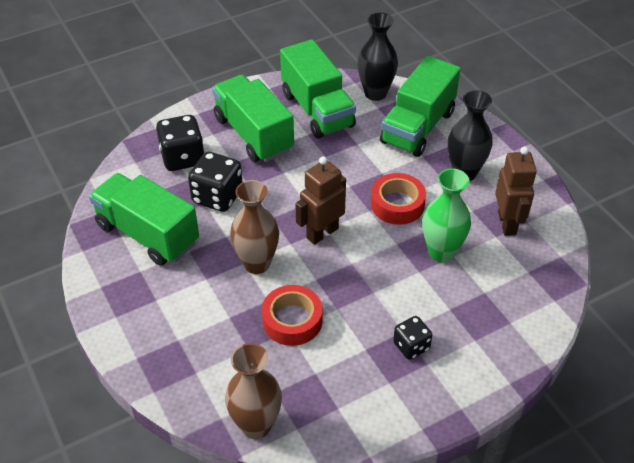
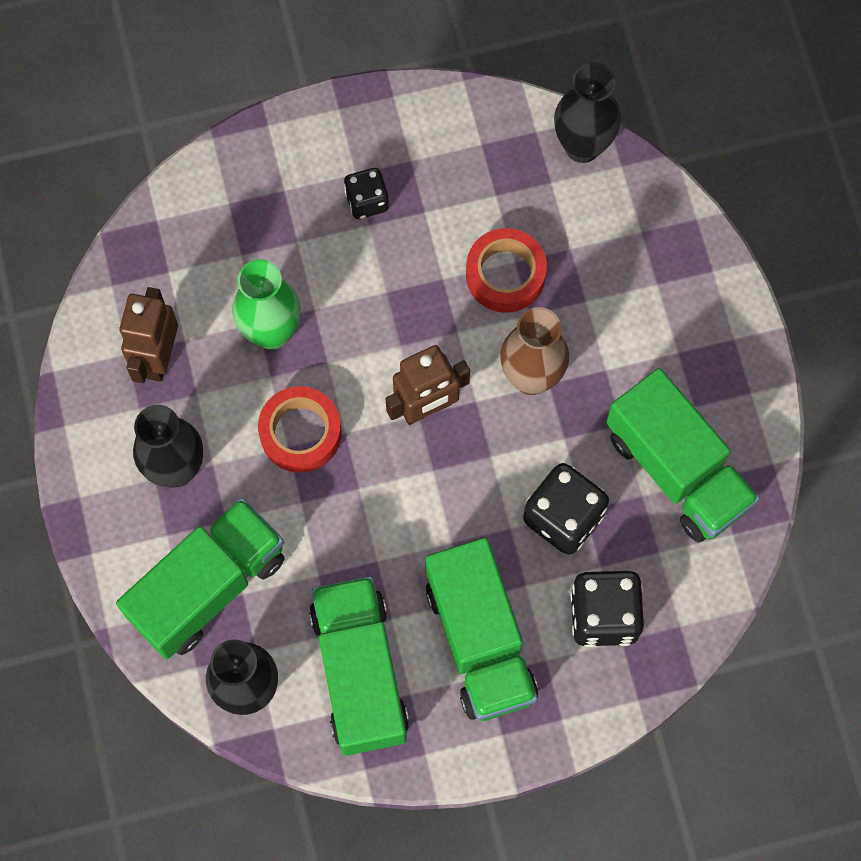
camera: 165 degrees left, 25 degrees up
brown vase [225,343,282,439] -> black vase [554,63,621,163]

